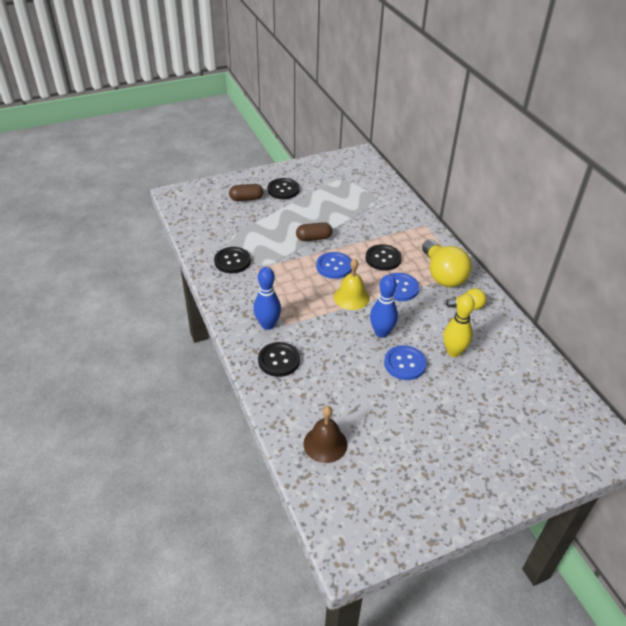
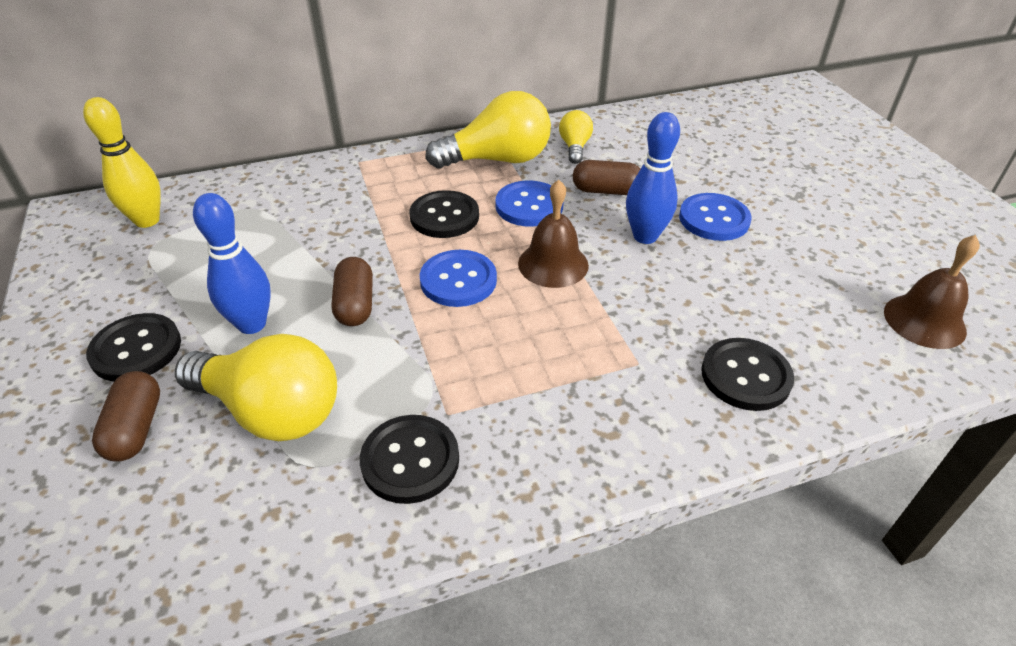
camera: 85 degrees left, 0 degrees up
blue bowling pin [254,267,281,330] -> blue bowling pin moved to [193,193,271,334]
yellow bell [334,259,369,310] -> brown bell [518,180,589,288]
yellow bowling pin [443,294,475,357] -> yellow bowling pin moved to [83,97,161,228]
none -> yellow light bulb [175,334,337,441]
none -> brown capsule [573,160,640,195]

